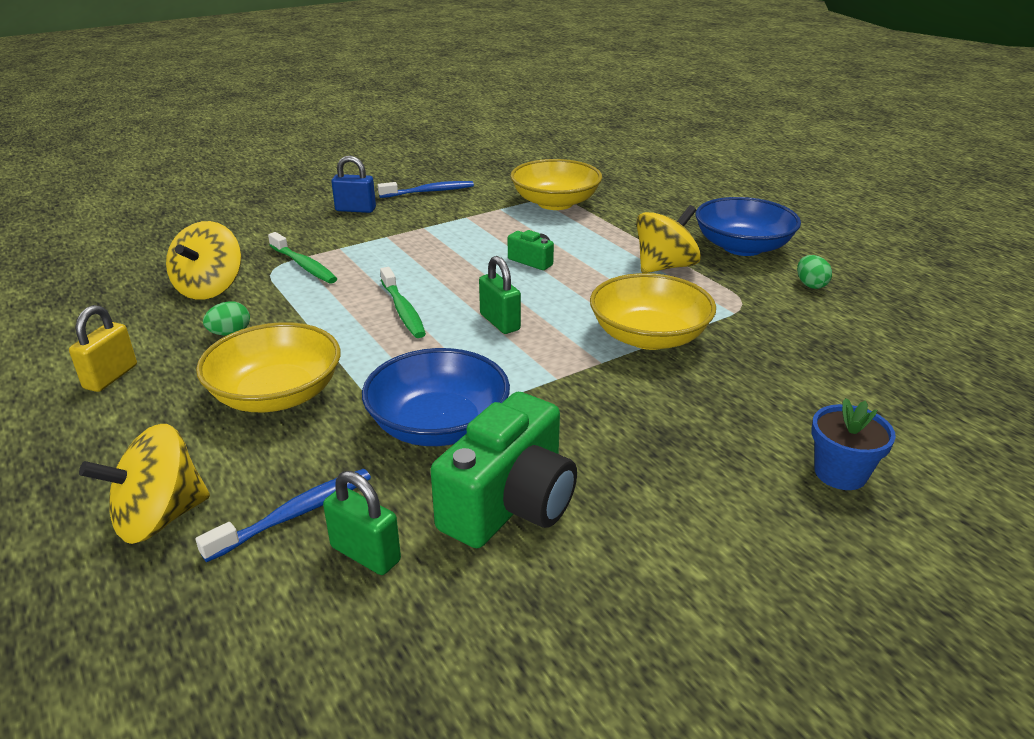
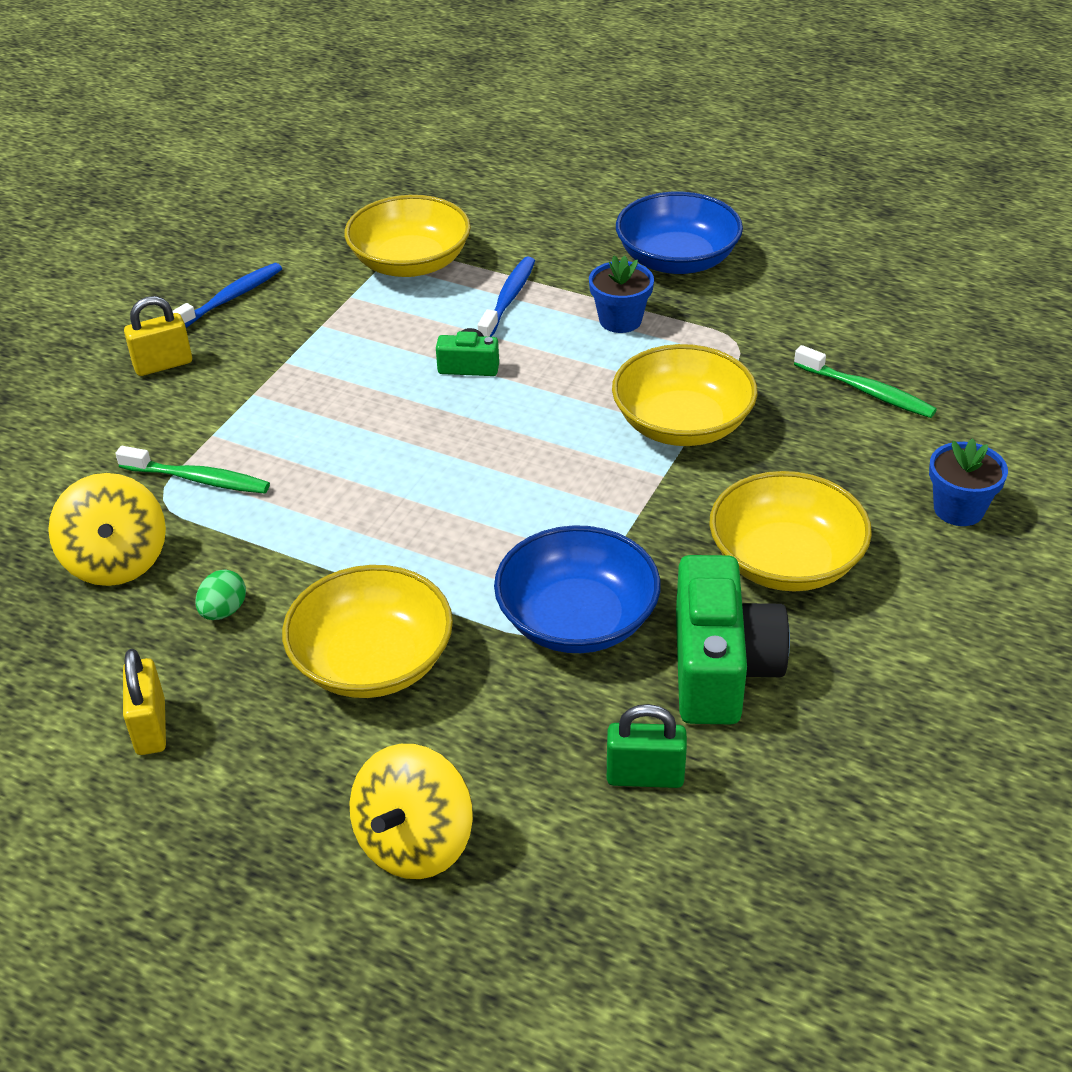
camera: 30 degrees left, 10 degrees up
blue toothbrush [195,469,371,562] -> blue toothbrush moved to [478,257,535,337]
blue padlock [331,156,376,213] -> yellow padlock [124,296,192,376]
green toothbrush [380,267,426,338] -> green toothbrush moved to [794,345,937,418]
green padlock [479,256,521,334] -> none
yellow spinning top [637,205,701,273] -> blue flower pot [589,256,654,333]
green egg [797,255,832,289] -> none
none -> yellow bowl [709,471,872,591]

